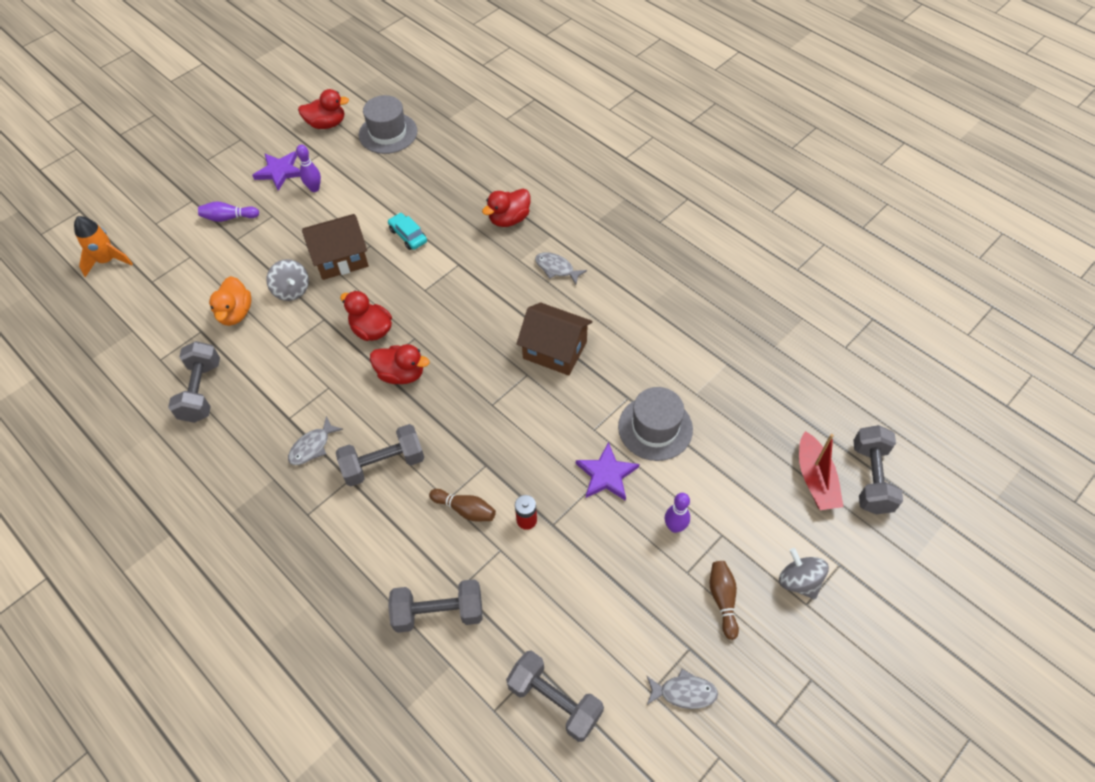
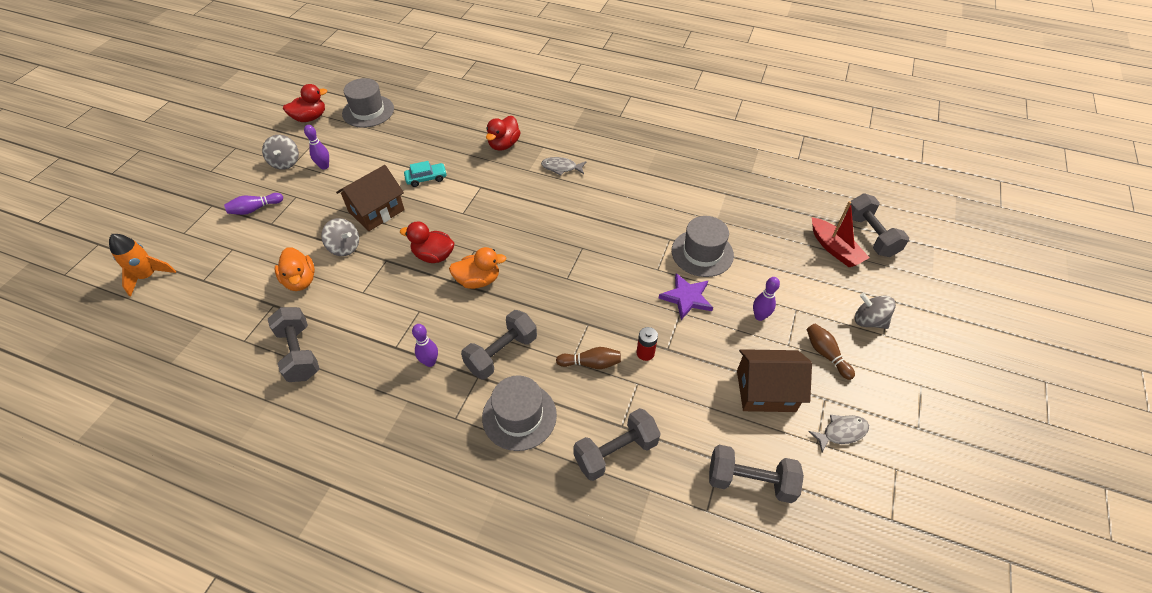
camera: 25 degrees left, 5 degrees down
purple star [252,151,300,191] -> grey spinning top [262,135,299,170]
grey fish [288,416,343,465] -> purple bowling pin [412,324,438,367]
red duck [370,344,430,384] -> orange duck [449,247,506,289]
turquoise car [388,213,427,250] -> turquoise car turned 135 degrees clockwise [404,161,447,187]
brown house [516,302,592,376] -> brown house moved to [737,349,812,412]
none -> grey hat [482,375,557,451]

